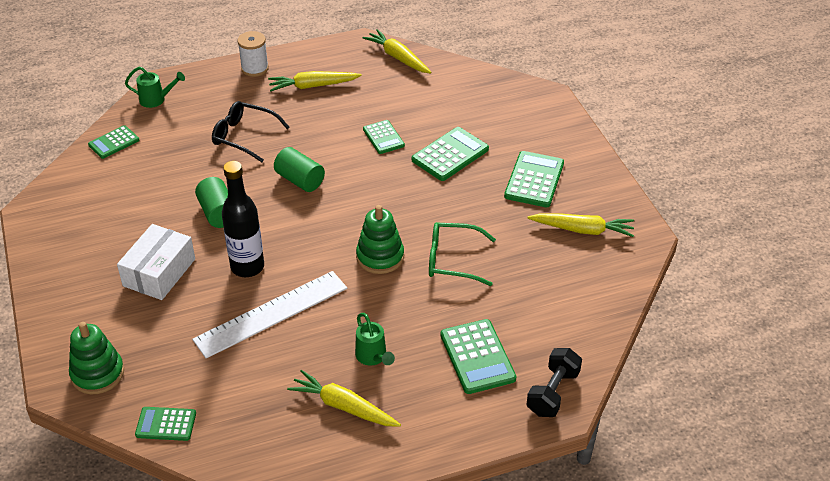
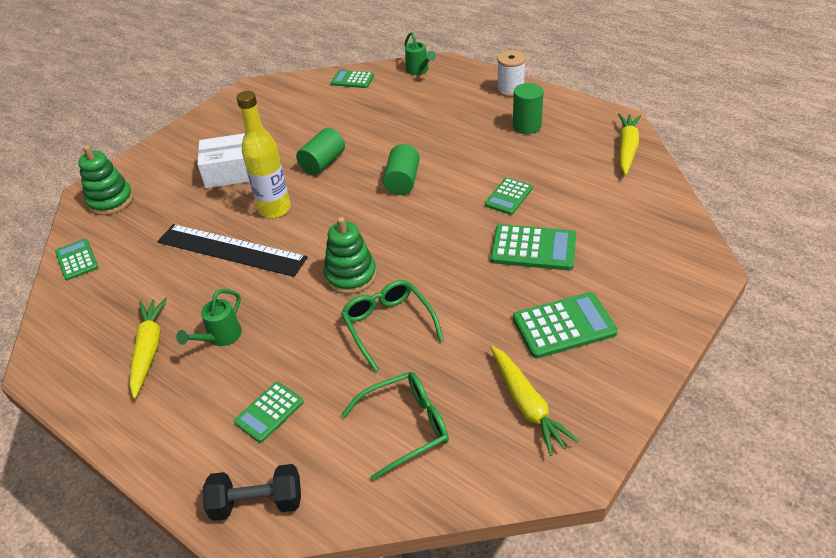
camera: 60 degrees right, 0 degrees up
white ruler [192,271,347,358] -> black ruler [157,224,308,277]
black glasses [212,101,290,162] -> none
black bottle [222,161,264,277] -> yellow bottle [236,91,291,218]
yellow carrot [268,71,362,91] -> green cylinder [513,83,544,134]
green calculator [441,319,516,394] -> green calculator [234,382,304,443], size x0.64
none -> green glasses [341,372,449,481]

